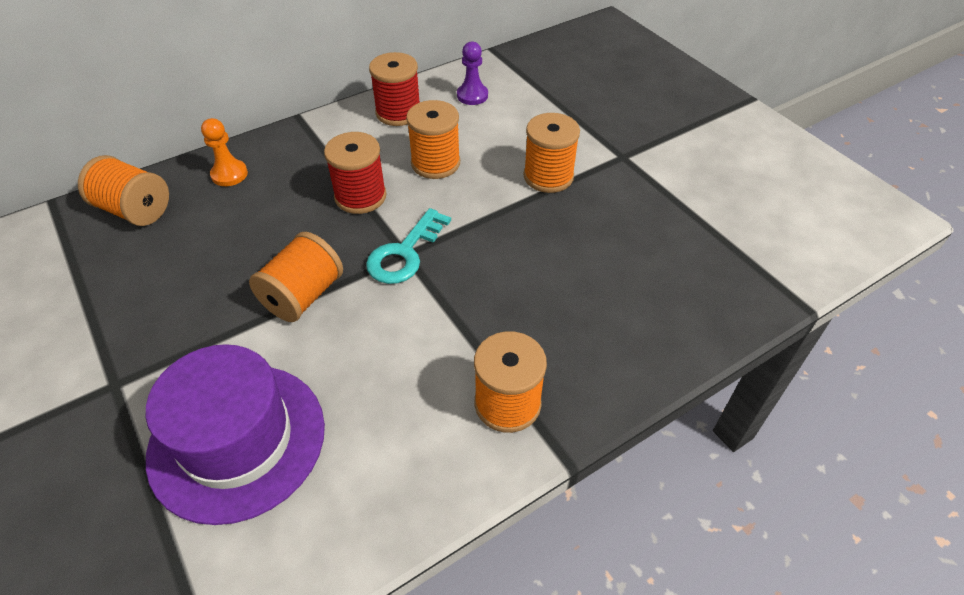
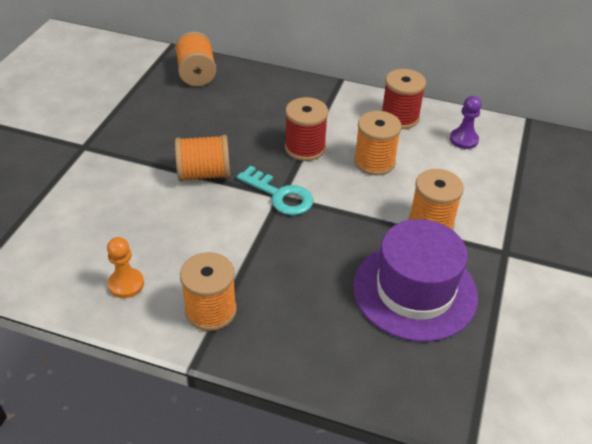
camera: 50 degrees right, 5 degrees down
purple hat [146,344,325,525] -> purple hat moved to [353,219,478,342]
orange pawn [201,118,248,186] -> orange pawn moved to [107,237,144,298]
turquoise key [366,208,451,284] -> turquoise key turned 135 degrees counterclockwise [237,166,313,215]

